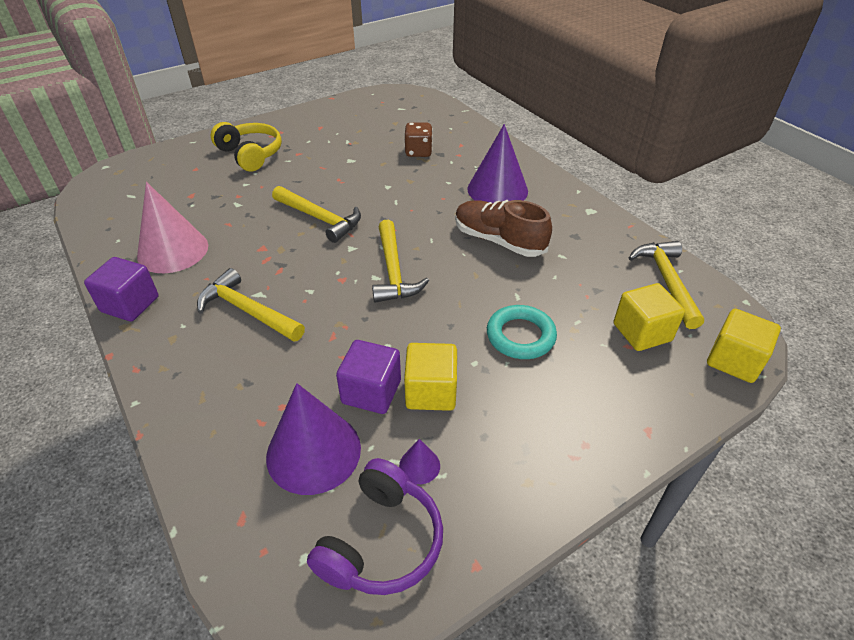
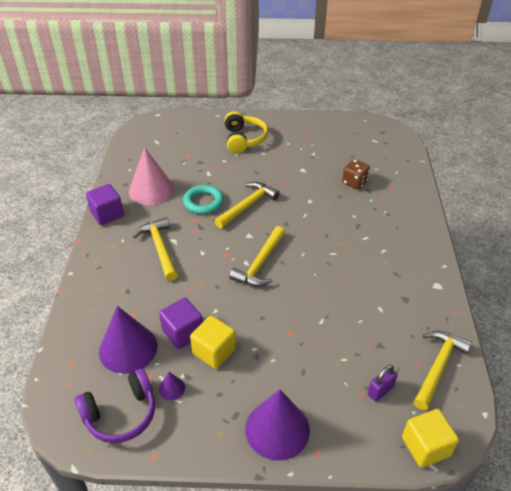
camera: 35 degrees right, 0 degrees up
yellow hammer [272,186,361,243] -> yellow hammer turned 120 degrees counterclockwise [214,182,280,229]
brown shoe [455,200,552,257] -> none
purple cone [467,124,528,203] -> purple cone moved to [245,389,310,461]
turquoise ring [487,305,557,359] -> turquoise ring moved to [183,185,224,214]
yellow cube [614,283,685,351] -> purple padlock [368,365,397,402]

